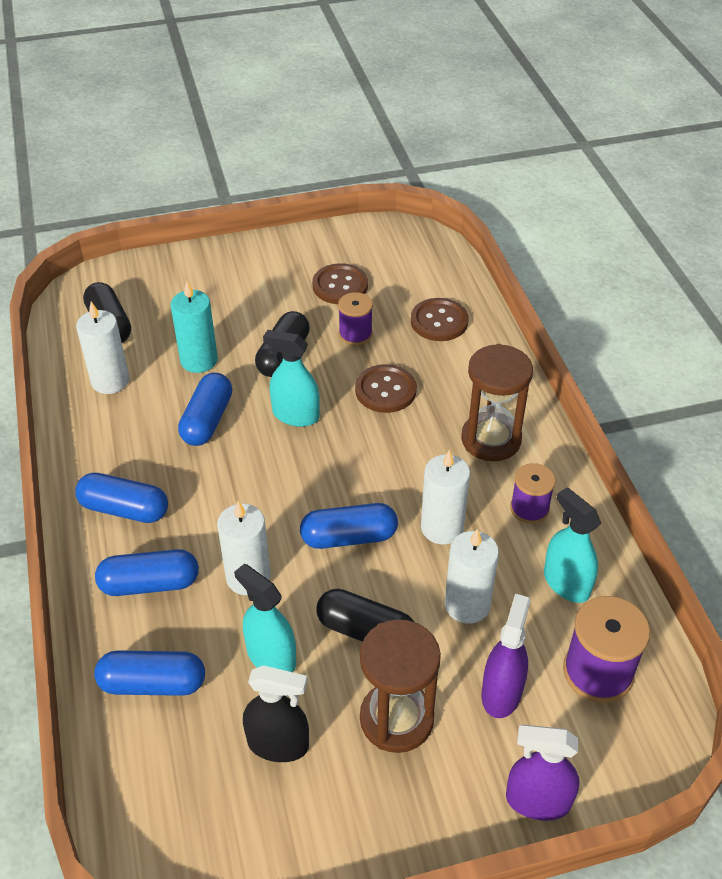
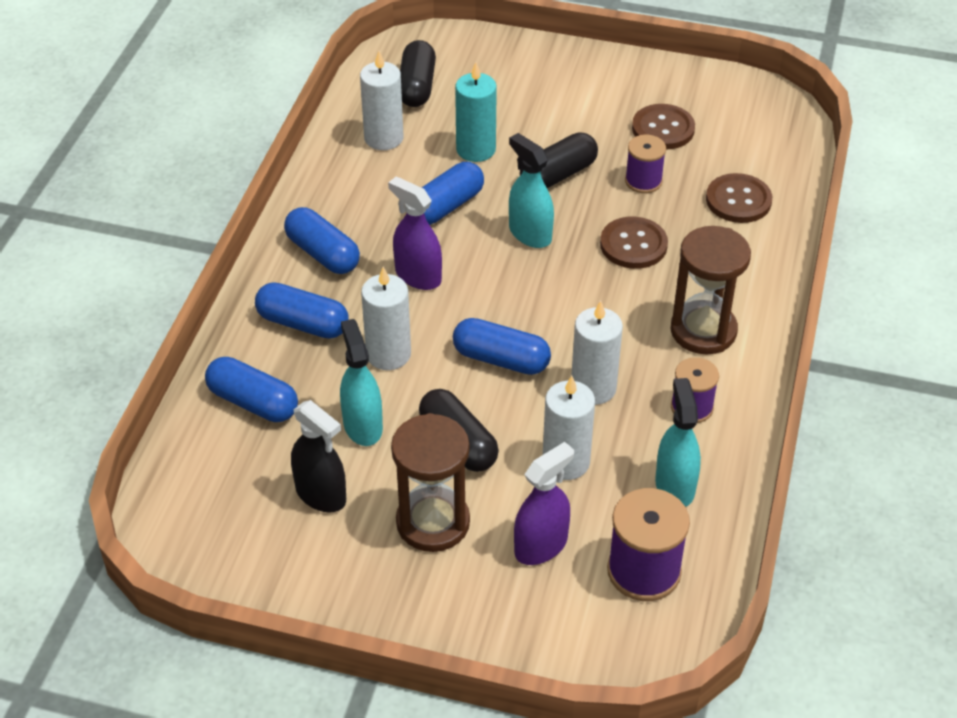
camera: 30 degrees right, 0 degrees up
purple spray bottle [506,724,580,821] -> purple spray bottle moved to [388,176,442,290]

